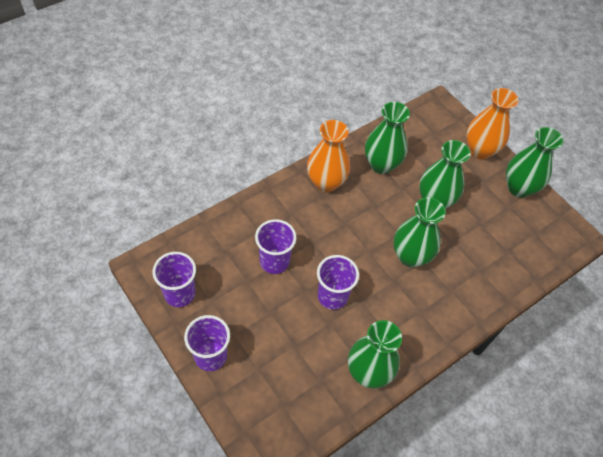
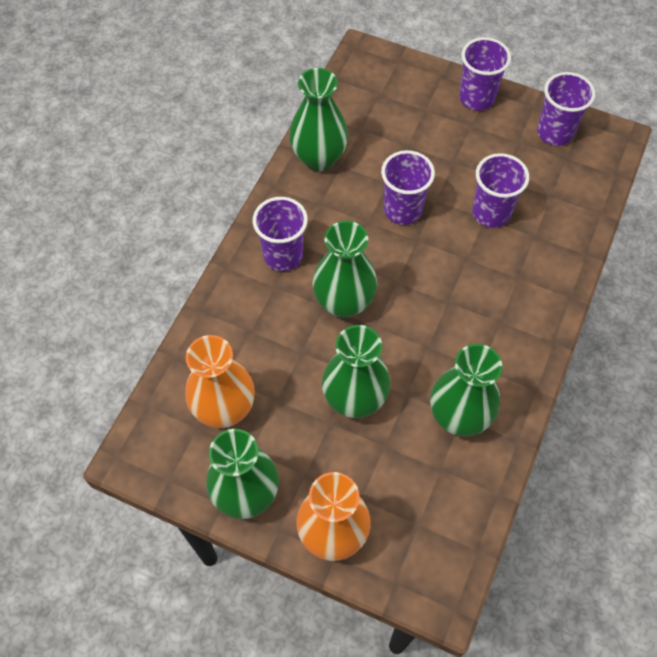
camera: 155 degrees right, 5 degrees up
orange vase [307,120,350,192] -> orange vase moved to [185,335,255,428]
none -> purple cup [253,197,308,271]

